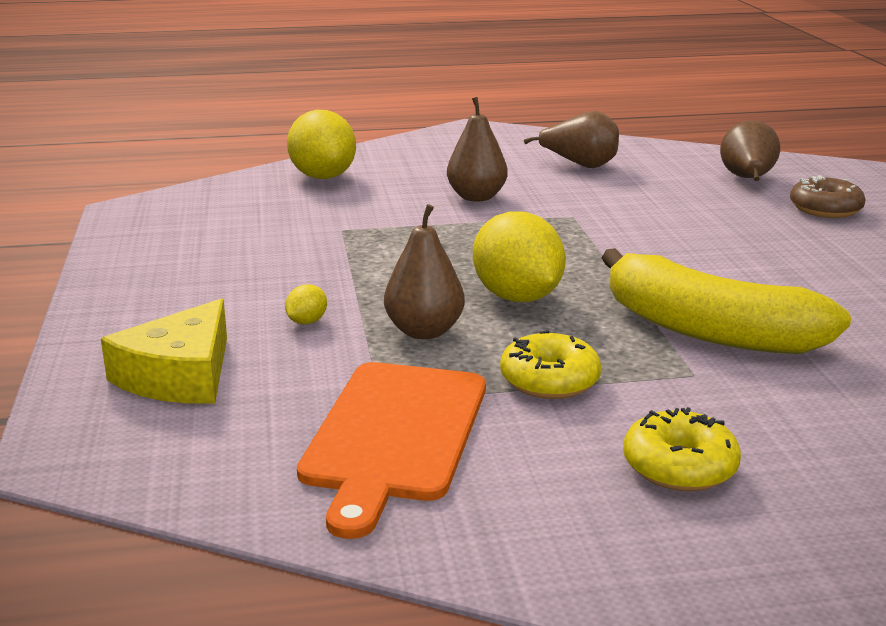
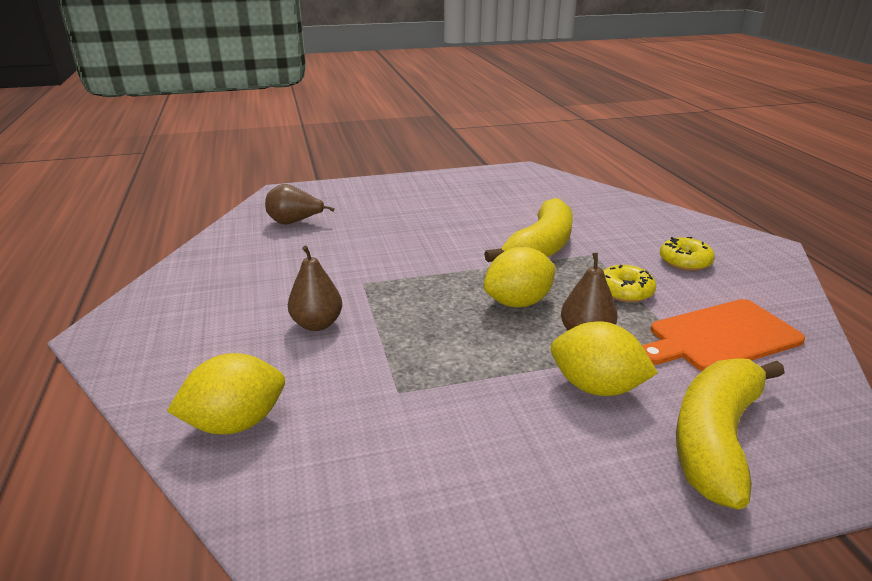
camera: 95 degrees left, 5 degrees up
yellow cheese [101,299,227,404] -> yellow banana [676,358,785,510]
yellow lemon [285,284,327,324] -> yellow lemon [551,321,658,396], size x2.36
orange cutting board [297,362,486,539] -> orange cutting board turned 150 degrees clockwise [642,299,805,371]
brown pear [524,111,619,168] -> none
brown donut [790,175,866,218] -> none

